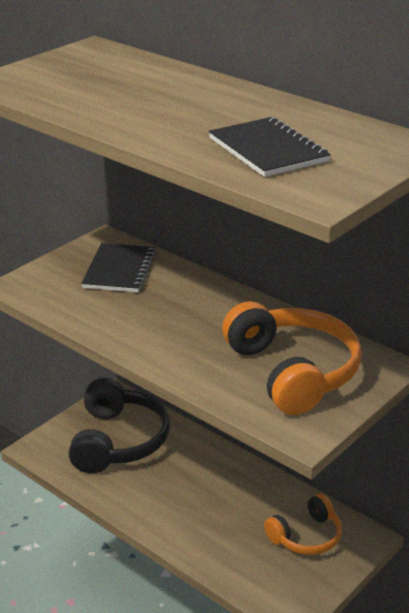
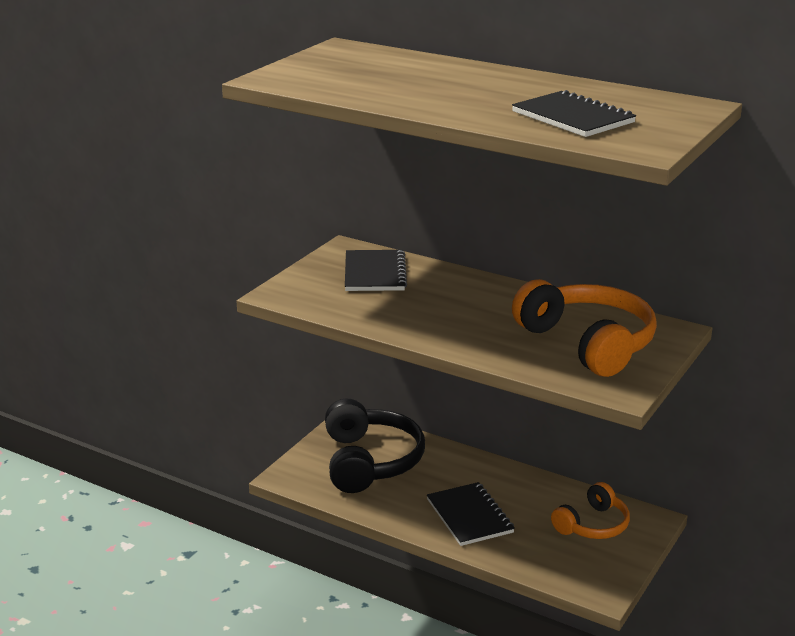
camera: 10 degrees left, 5 degrees down
none -> black notebook [427,482,515,546]

